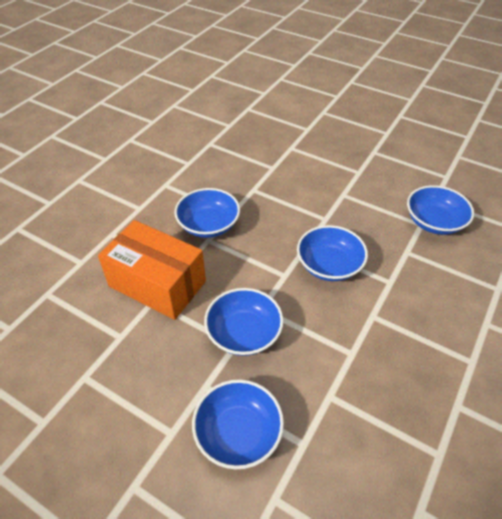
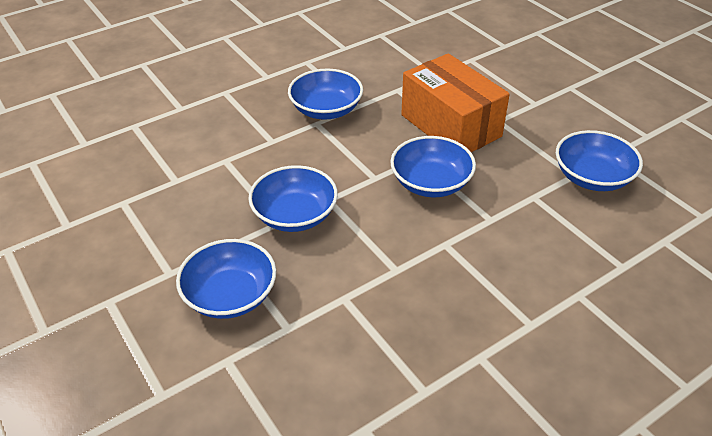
camera: 25 degrees right, 5 degrees down
orange box [98,220,206,320] -> orange box moved to [401,53,510,152]

